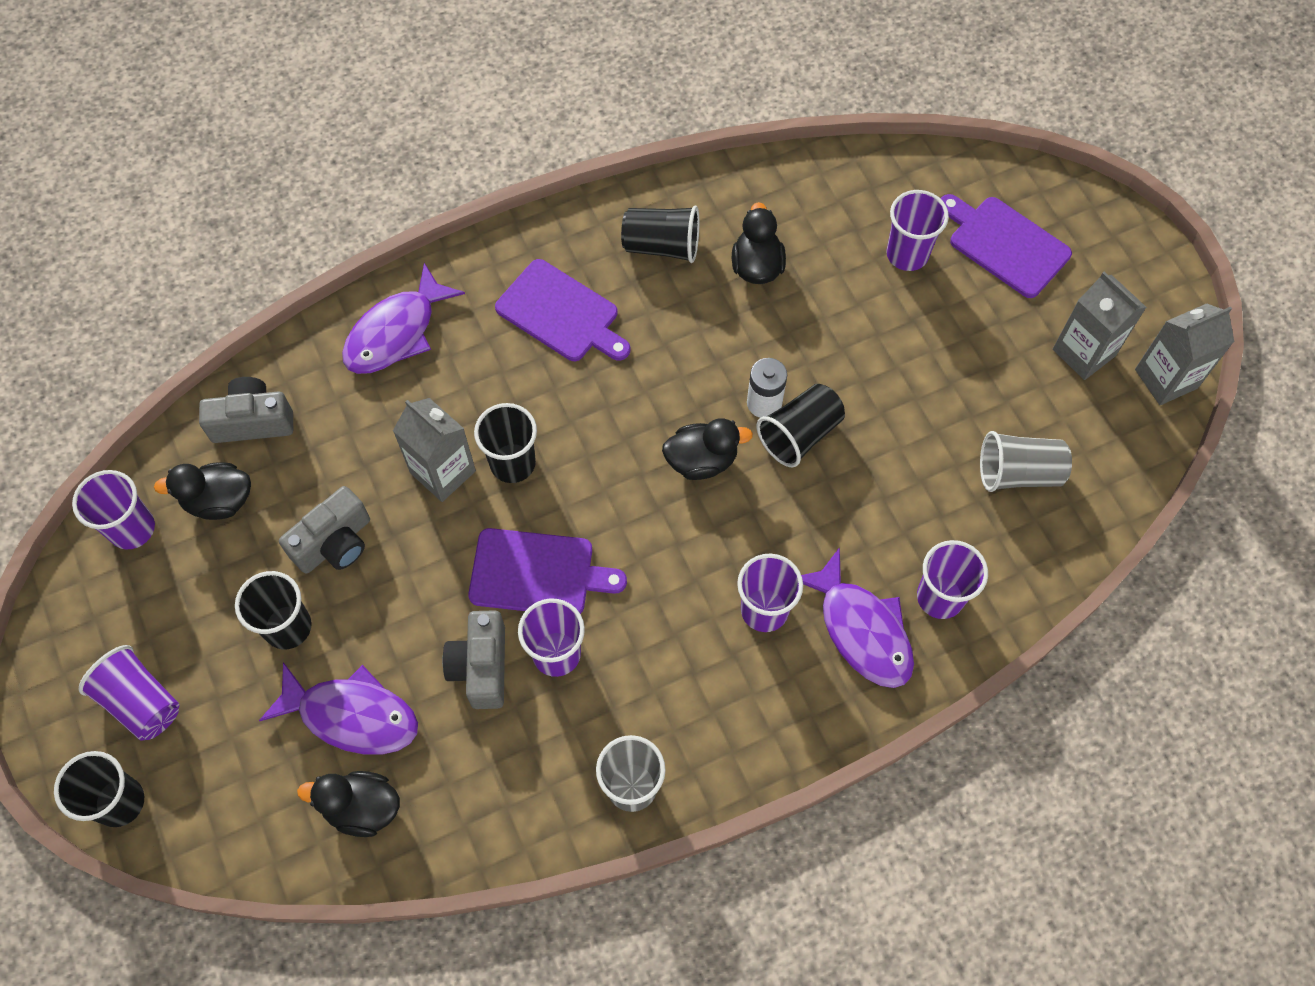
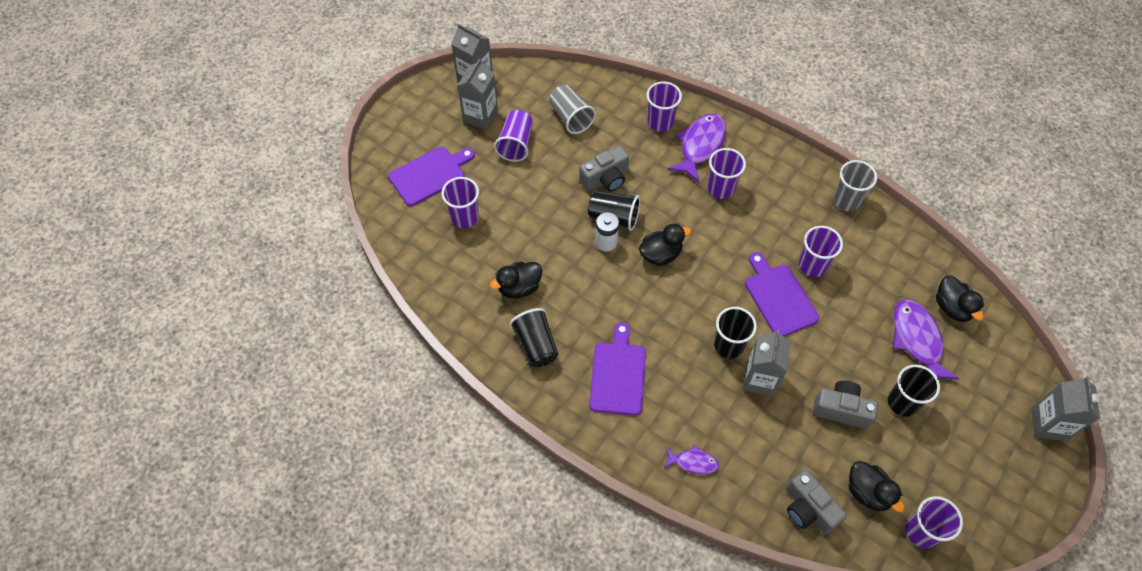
camera: 120 degrees left, 5 degrees down
black cup [54,751,144,827] -> grey carton [1031,377,1100,441]
purple cup [78,645,179,741] -> purple cup moved to [494,110,533,162]
purple fish [342,263,465,374] -> purple fish [664,445,719,475], size x0.54
grey camera [443,610,505,709] -> grey camera moved to [579,145,629,192]
black duck [662,419,753,480] -> black duck turned 105 degrees clockwise [639,224,691,266]
purple cutting board [941,194,1072,298] -> purple cutting board turned 135 degrees counterclockwise [388,147,475,206]

